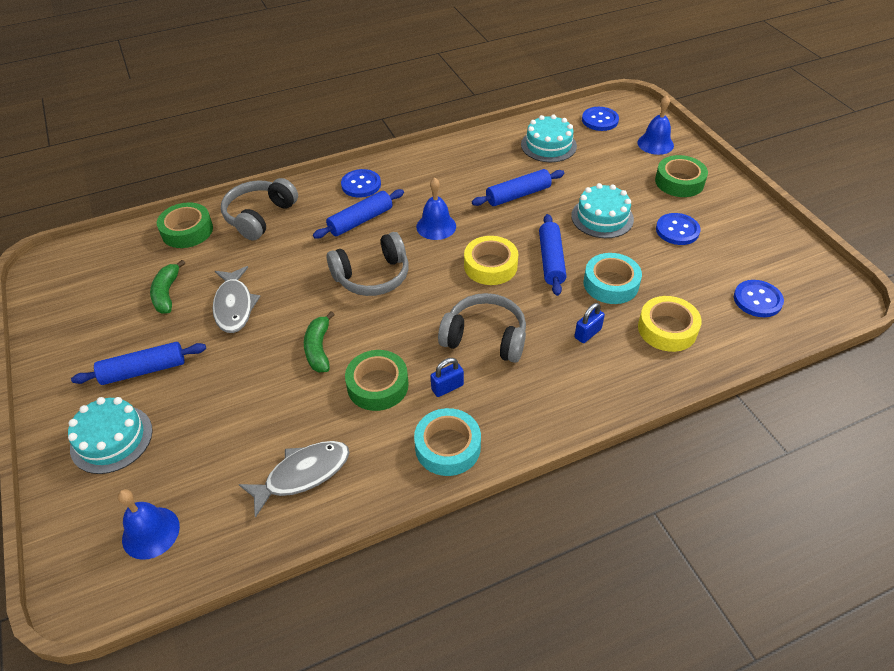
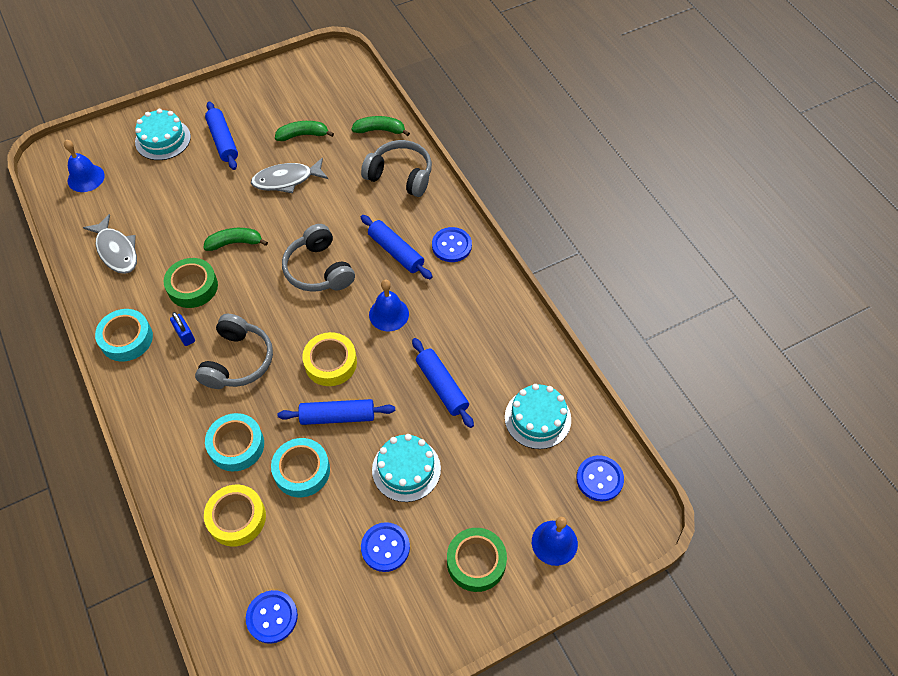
camera: 85 degrees right, 10 degrees up
green tape [157,202,213,248] -> green banana [352,116,410,136]
blue padlock [574,303,605,343] -> turquoise tape [205,413,264,471]

